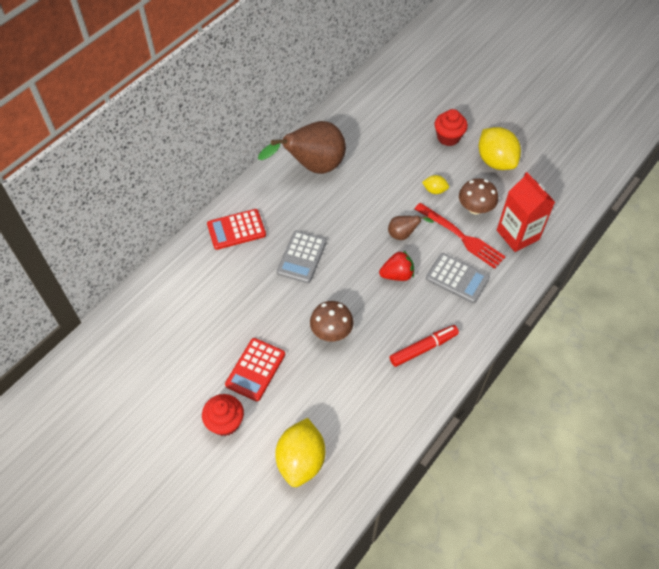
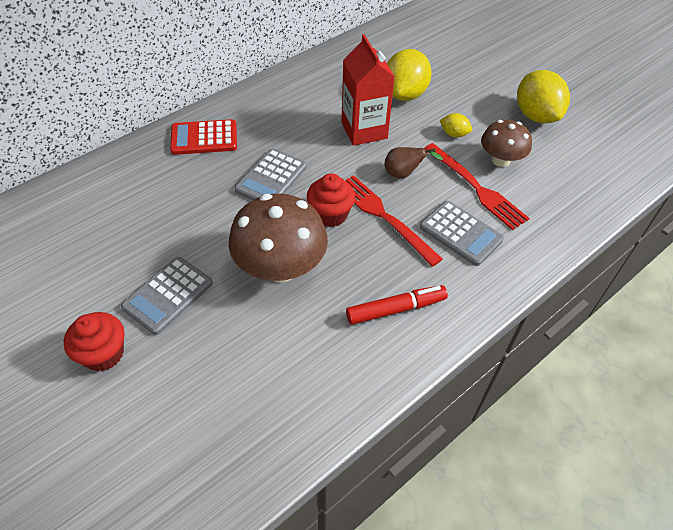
camera: 10 degrees right, 5 degrees down
red calculator [225,338,285,401] -> grey calculator [121,257,213,335]
brown pear [258,121,346,174] -> none
yellow lemon [275,418,325,487] -> yellow lemon moved to [387,49,432,101]
brown mushroom [310,301,354,342] -> brown mushroom [229,194,328,282], size x1.65
red strawberry [379,250,414,281] -> red fork [346,175,443,267]
red cupcake [434,109,468,146] -> red cupcake moved to [307,173,355,227]
red carton [497,172,555,252] -> red carton moved to [341,34,395,146]

